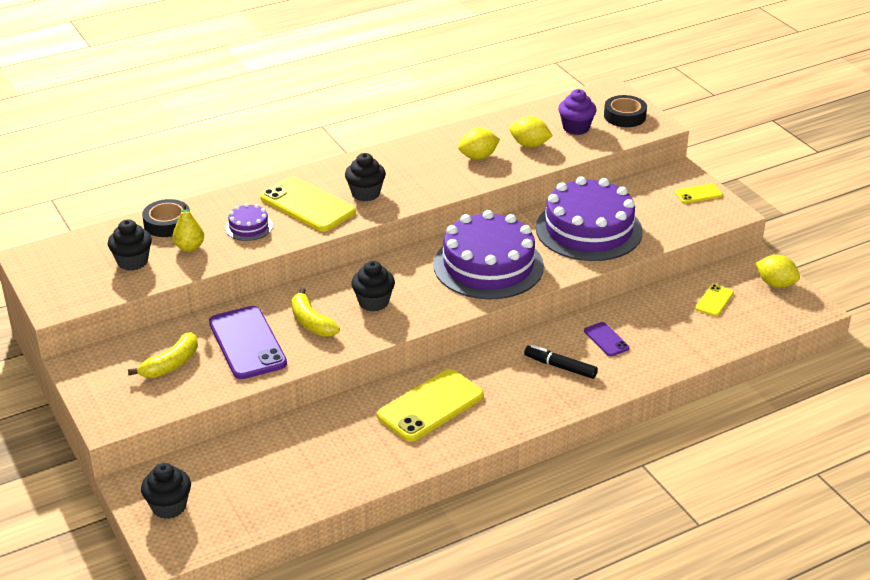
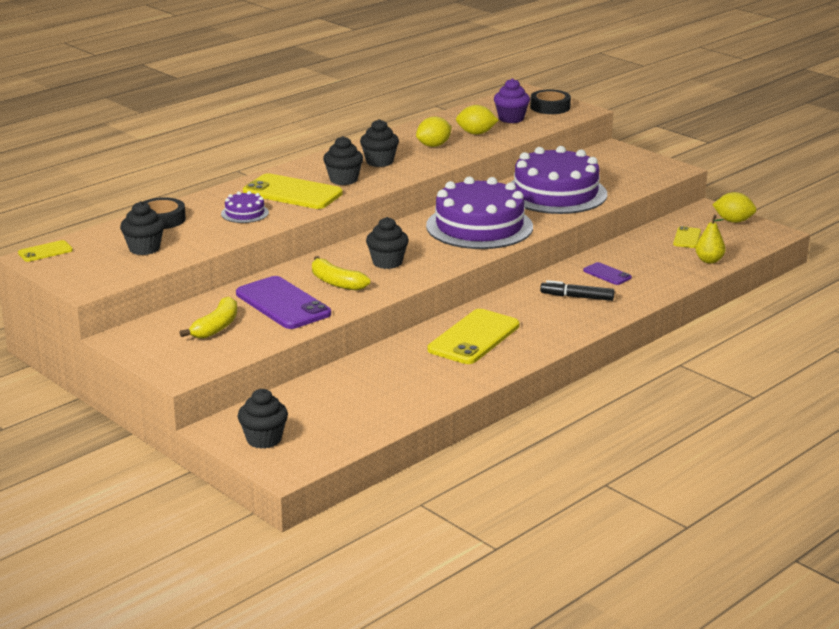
camera: 15 degrees left, 10 degrees down
yellow pear [172,204,204,252] -> yellow pear moved to [695,215,726,263]
yellow phone [675,183,723,204] -> yellow phone moved to [18,240,73,262]
none -> black cupcake [360,119,399,167]

